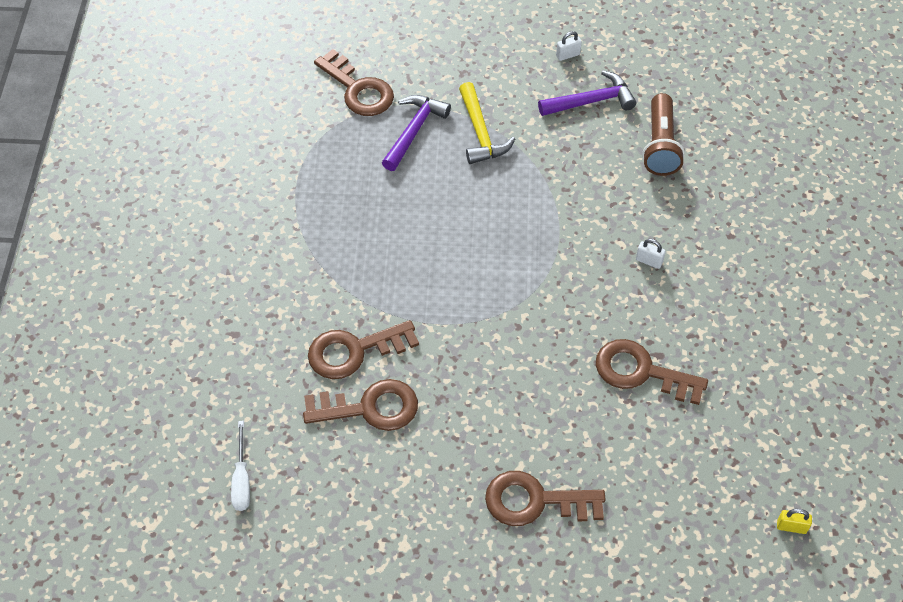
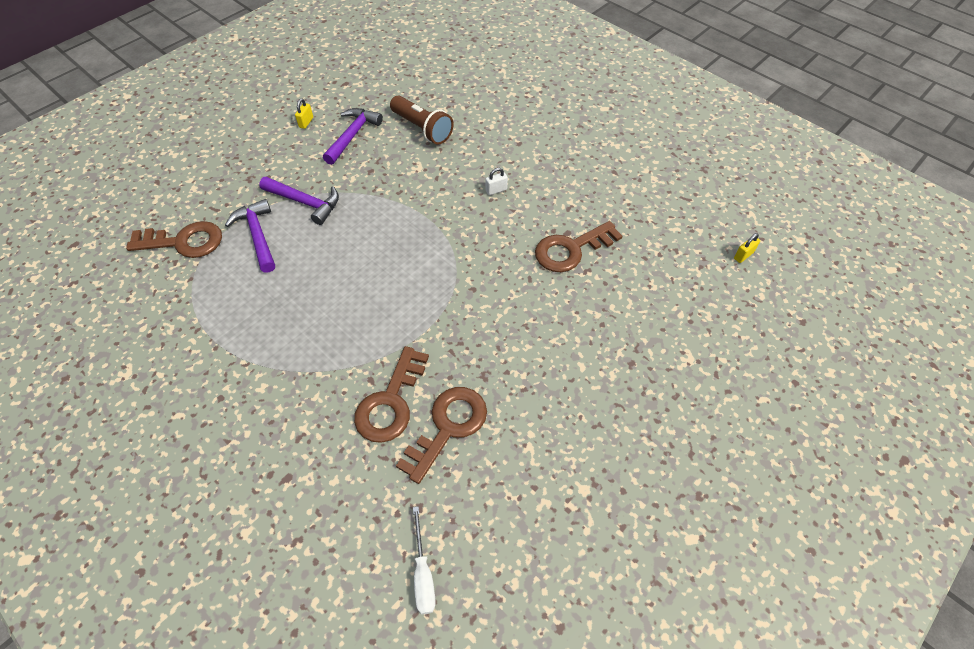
camera: 50 degrees left, 0 degrees up
white screwdriver [231,421,250,511] -> white screwdriver turned 45 degrees clockwise [413,506,436,615]
yellow hammer [459,82,515,164] -> purple hammer [259,177,339,225]
brown key [485,471,606,526] -> none
white padlock [556,31,582,61] -> yellow padlock [295,99,313,129]

